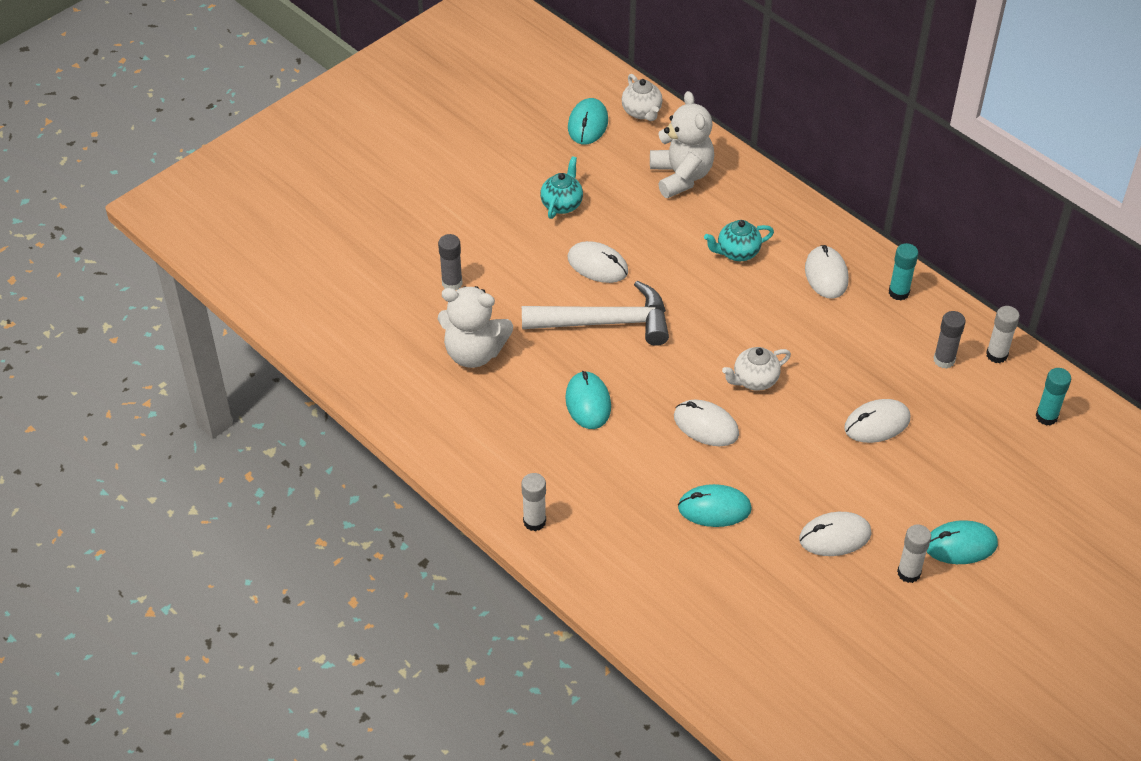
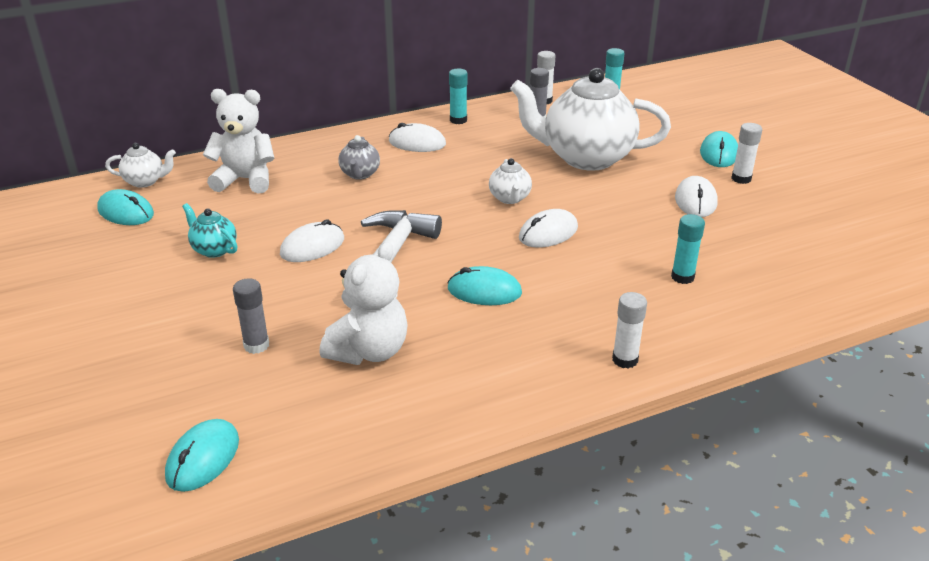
camera: 70 degrees left, 15 degrees down
turquoise mouse [678,484,752,527] -> turquoise mouse moved to [165,419,239,492]
turquoise teapot [704,220,774,261] -> grey teapot [338,135,380,180]
white mouse [844,399,910,443] -> white teapot [510,68,671,171]
none -> turquoise glue stick [671,214,705,284]

